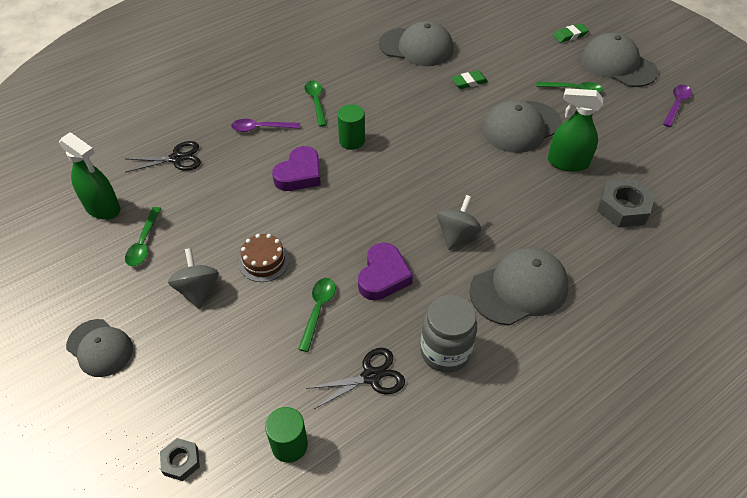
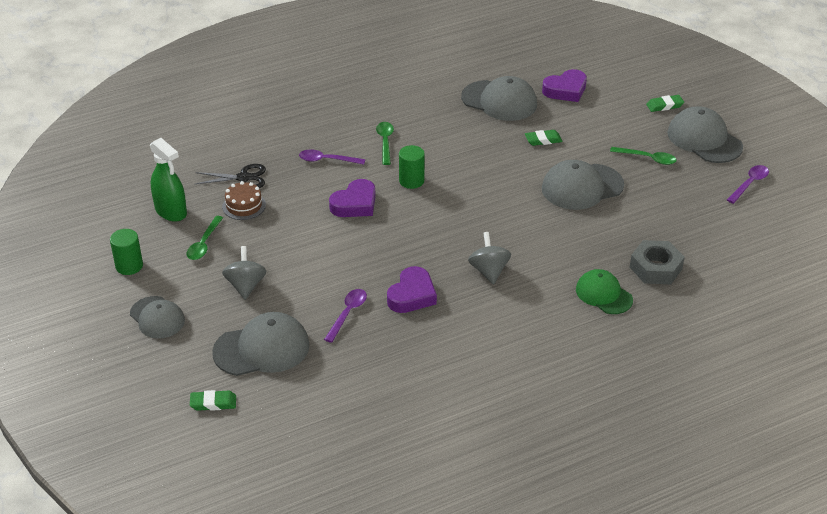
camera: 10 degrees right, 10 degrees down
grey nut [160,438,200,481] -> green eraser [190,390,236,411]
brown cake [239,234,289,282] -> brown cake moved to [222,181,266,220]
green cylinder [265,407,308,463] -> green cylinder moved to [110,229,143,275]
green spoon [298,278,336,352] -> purple spoon [324,289,367,343]
black scissors [306,348,405,409] -> none
grey jar [420,295,477,373] -> none
grey spinning top [437,195,481,250] -> grey spinning top turned 45 degrees counterclockwise [468,232,511,285]
grey cap [469,248,569,326] -> grey cap moved to [212,312,310,376]
green spray bottle [548,88,603,172] -> none
none -> purple heart [542,69,587,102]
none -> green cap [576,269,633,314]

